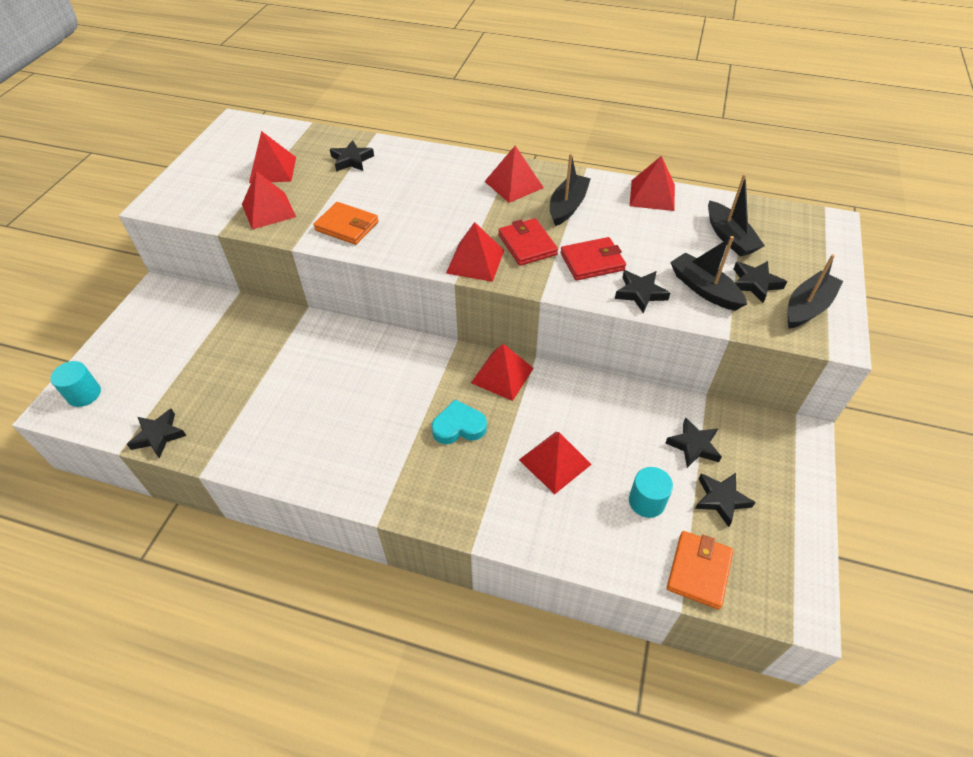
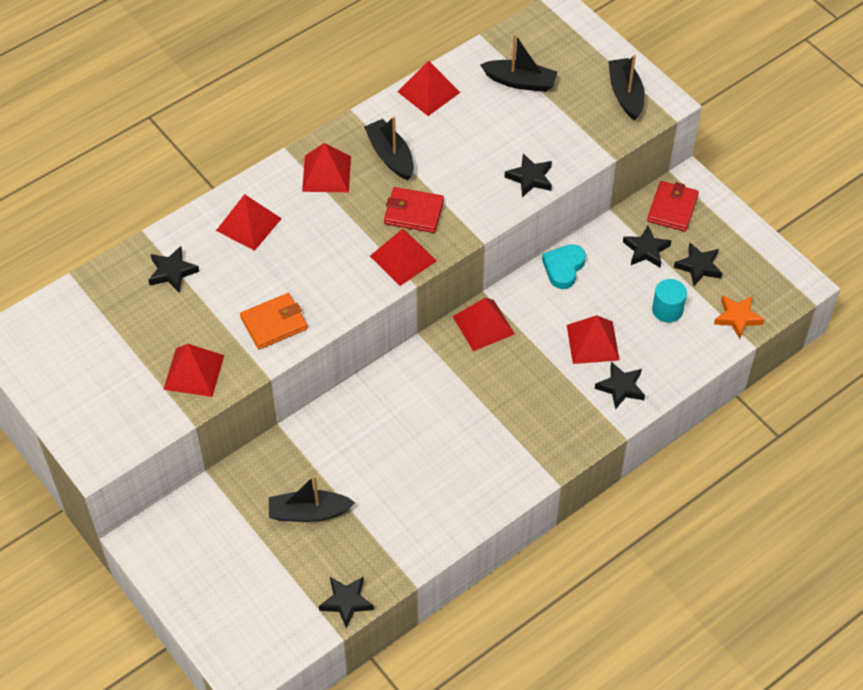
camera: 55 degrees left, 5 degrees up
turquoise cylinder [50,361,101,407] -> none
red pyramid [249,131,296,183] -> red pyramid moved to [216,194,282,251]
turquoise heart [431,400,487,444] -> turquoise heart moved to [542,244,586,289]
red wallet [560,237,626,281] -> red wallet moved to [647,181,699,232]
orange wallet [667,531,734,610] -> orange star [714,295,765,339]
black boat [670,236,747,311] -> black boat moved to [269,475,355,522]
black star [734,261,787,303] -> black star moved to [595,362,645,410]

